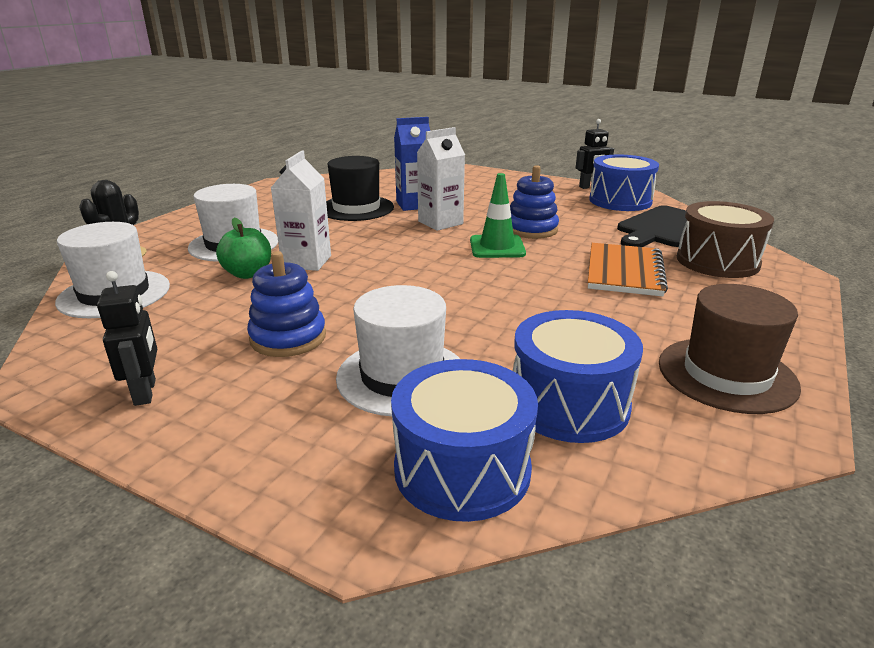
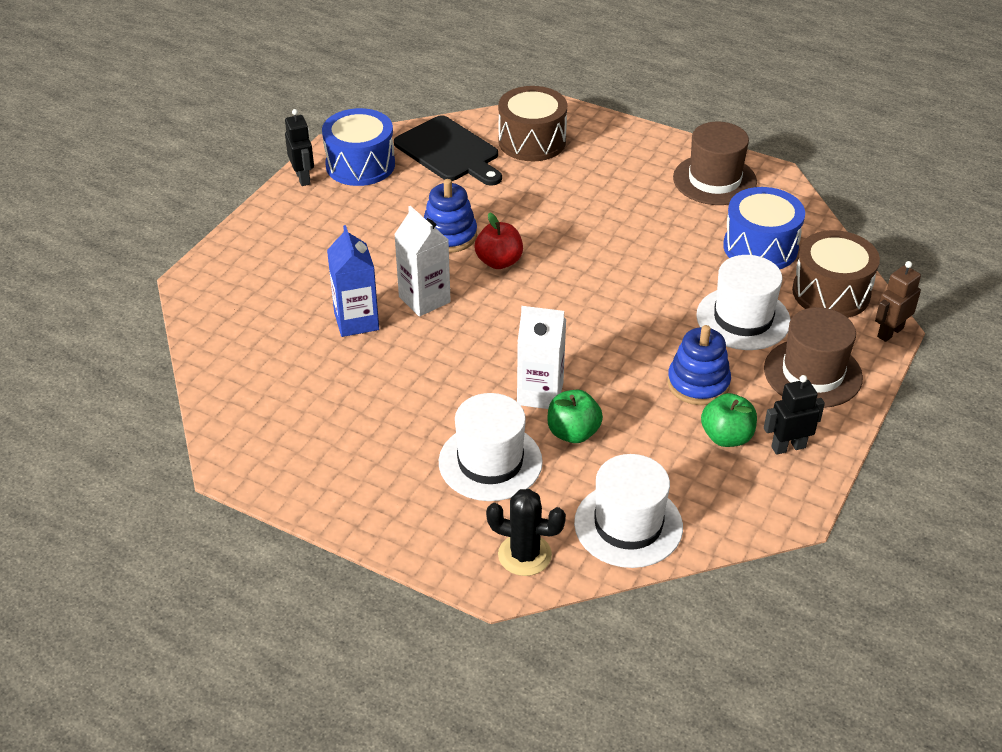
camera: 90 degrees left, 15 degrees up
black hat [326,156,394,221] -> none
blue drum [391,359,538,522] -> brown drum [792,230,880,318]
green traffic cone [470,173,526,258] -> red apple [475,212,523,269]
orange notebook [588,243,668,297] -> none
none -> green apple [701,393,757,447]
none -> brown hat [764,307,863,408]
none -> brown robot [875,261,921,342]

